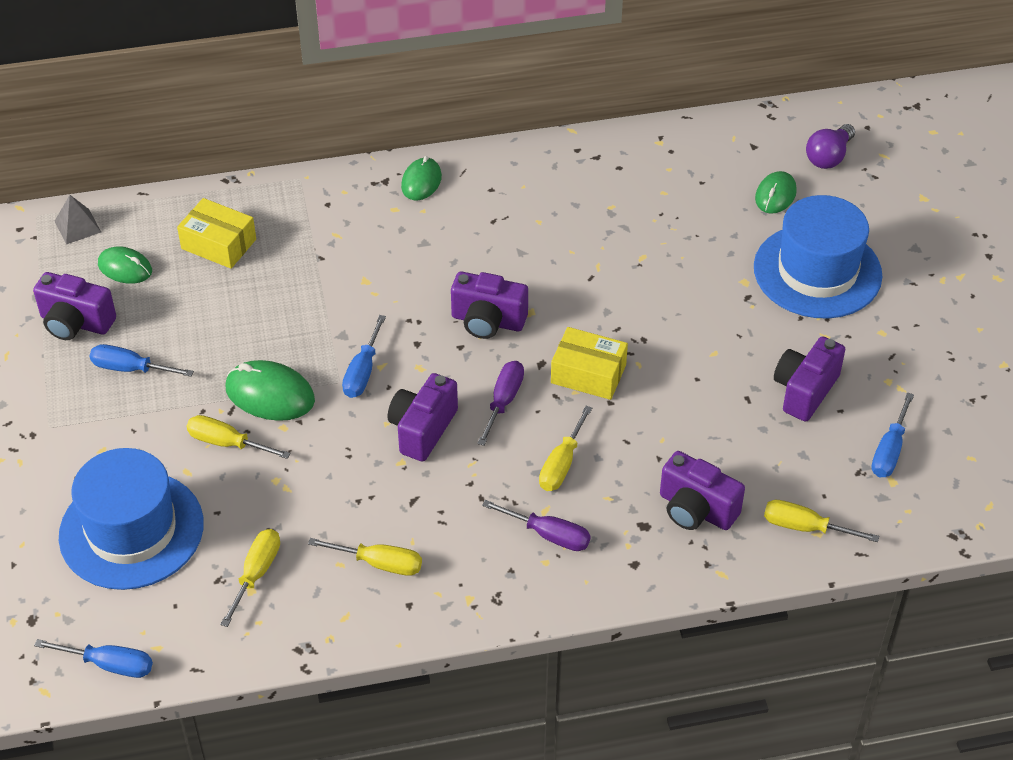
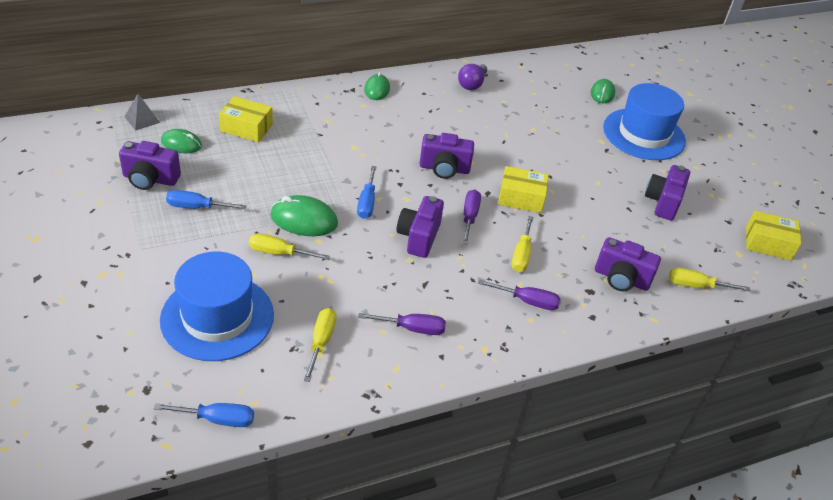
camera: 15 degrees left, 5 degrees down
yellow screwdriver [308,538,422,576] -> purple screwdriver [358,313,446,335]
purple light bulb [806,124,855,169] -> purple light bulb moved to [458,64,487,90]
blue screwdriver [871,392,914,477] -> none
none -> yellow box [746,211,801,260]

